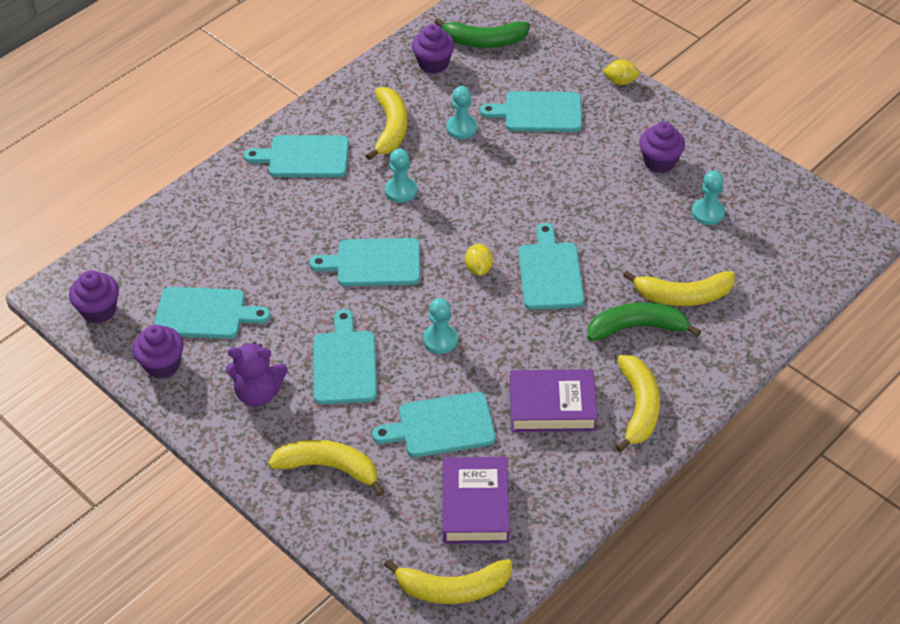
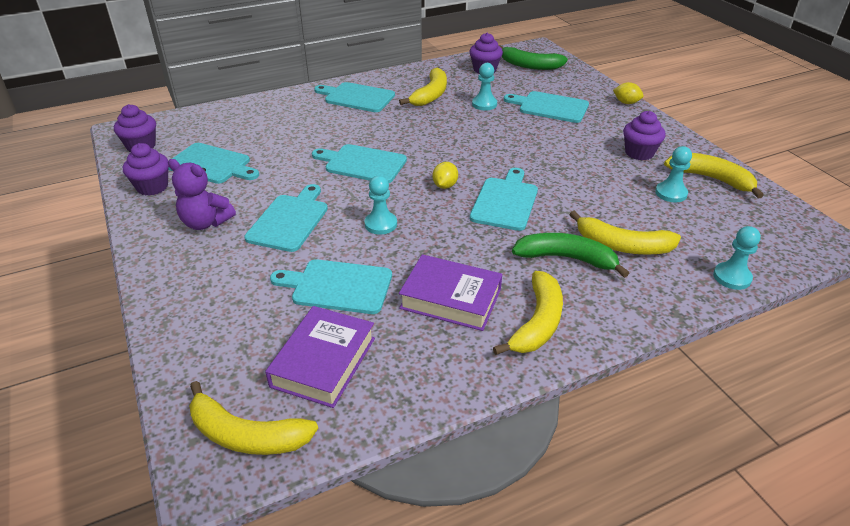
camera: 20 degrees right, 10 degrees down
yellow banana [268,440,385,496] -> yellow banana moved to [664,153,764,199]
turquoise pawn [385,149,417,203] -> turquoise pawn moved to [713,226,761,290]

